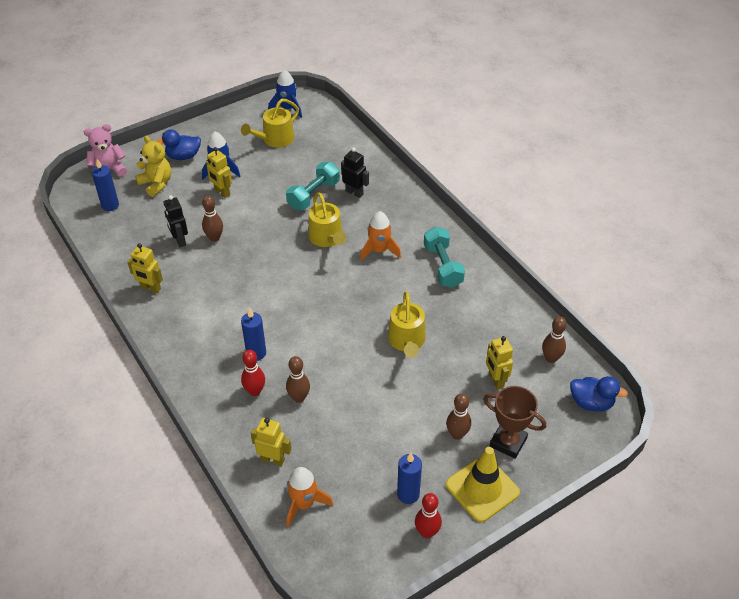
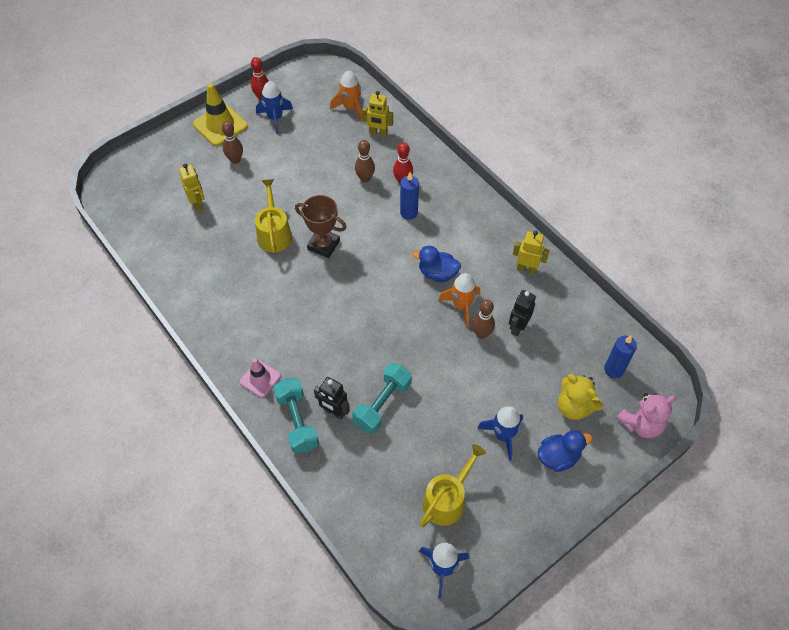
camera: 175 degrees right, 10 degrees up
black robot [164,195,188,247] -> black robot turned 120 degrees counterclockwise [509,290,536,336]
yellow robot [206,147,232,198] -> none
yellow watering can [308,192,346,247] -> none
orange rocket [360,211,401,261] -> orange rocket moved to [439,273,480,327]
blue candle [397,453,422,504] -> blue rocket [256,81,293,134]
turquoise dumbbell [424,227,465,288] -> turquoise dumbbell moved to [273,378,319,453]
brown trophy [483,386,546,459] -> brown trophy moved to [295,195,347,258]
brown bowling pin [542,317,567,363] -> none
blue duck [570,376,628,411] -> blue duck moved to [412,246,461,282]
none -> pink traffic cone [240,358,281,397]

